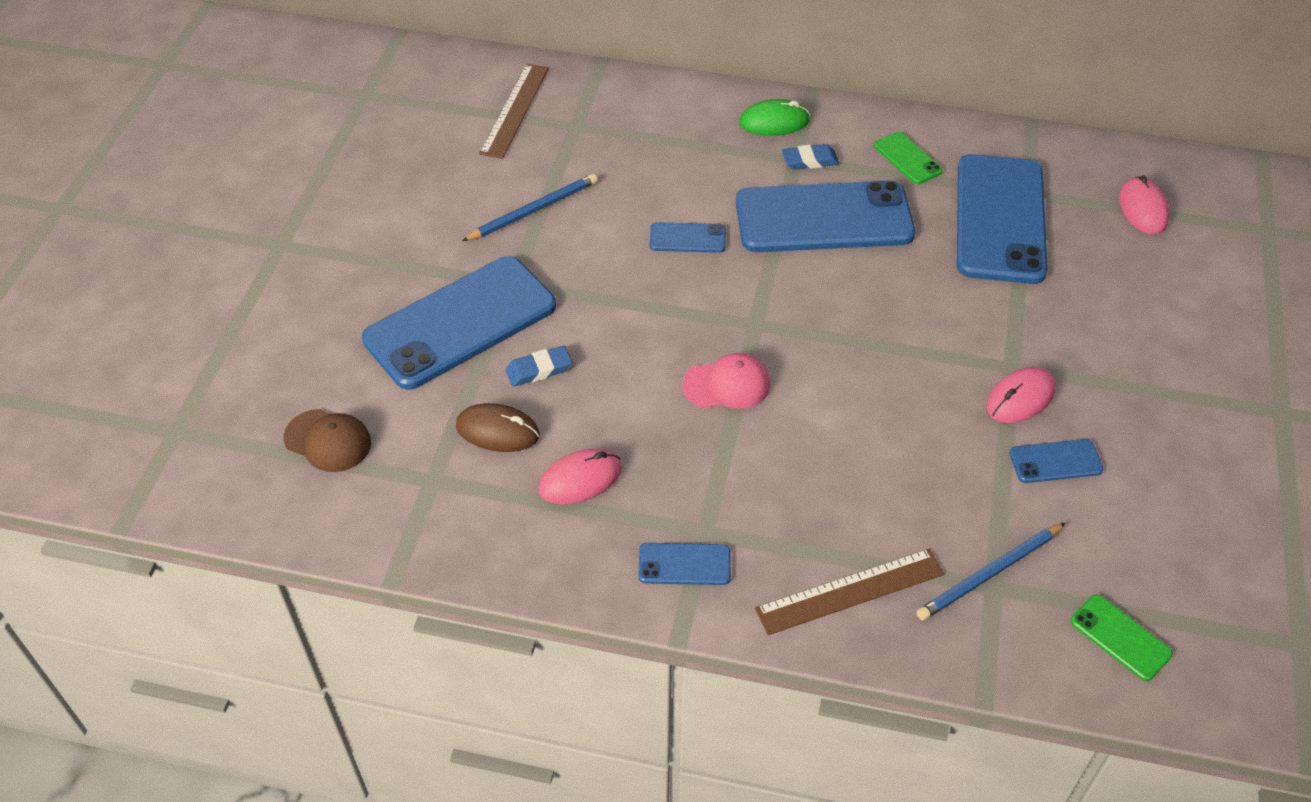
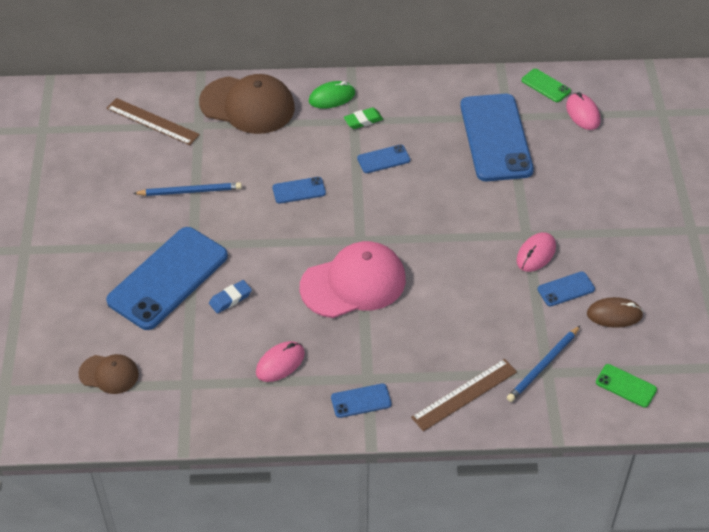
camera: 15 degrees left, 0 degrees up
brown mouse [456,403,540,452] -> brown mouse moved to [587,297,643,328]
blue pencil [462,174,598,241] -> blue pencil turned 45 degrees clockwise [133,182,242,196]
brown ruler [479,64,549,159] -> brown ruler turned 60 degrees counterclockwise [106,98,200,145]
pink cap [682,353,770,409] -> pink cap [300,241,406,318], size x1.89
blue phone [736,180,915,252] -> blue phone [357,145,410,173], size x0.43
blue eraser [781,144,839,170] -> green eraser [344,107,383,129]
green phone [874,132,943,184] -> green phone moved to [522,69,571,102]
none -> brown cap [199,74,295,134]

